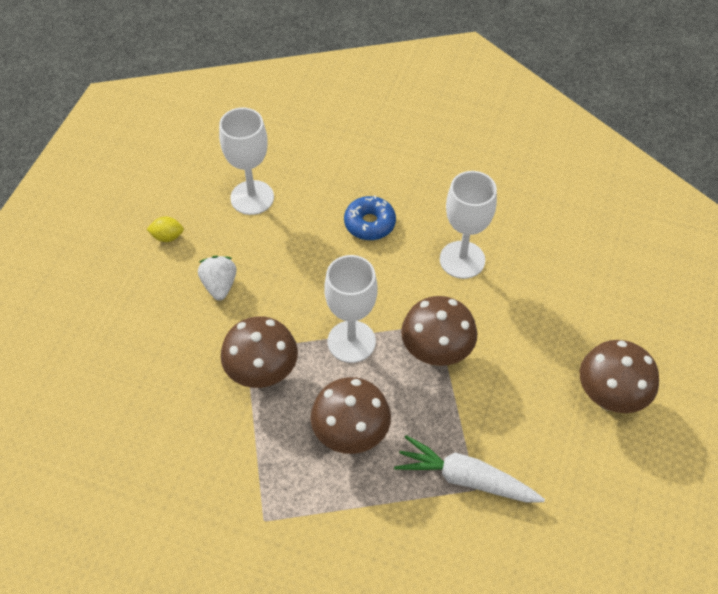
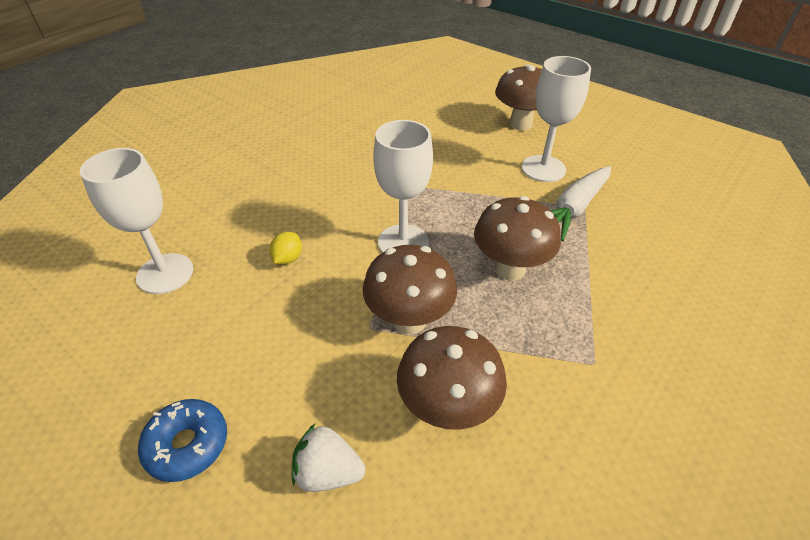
camera: 70 degrees left, 10 degrees down
yellow lemon [146,216,184,242] -> yellow lemon moved to [270,232,302,265]
white strawberry [198,256,237,301] -> white strawberry moved to [292,424,365,492]
blue donut [344,195,396,240] -> blue donut moved to [138,399,227,482]
brown mushroom [401,296,477,366] -> brown mushroom moved to [397,326,507,430]
white goblet [440,171,497,279] -> white goblet moved to [521,56,591,182]

